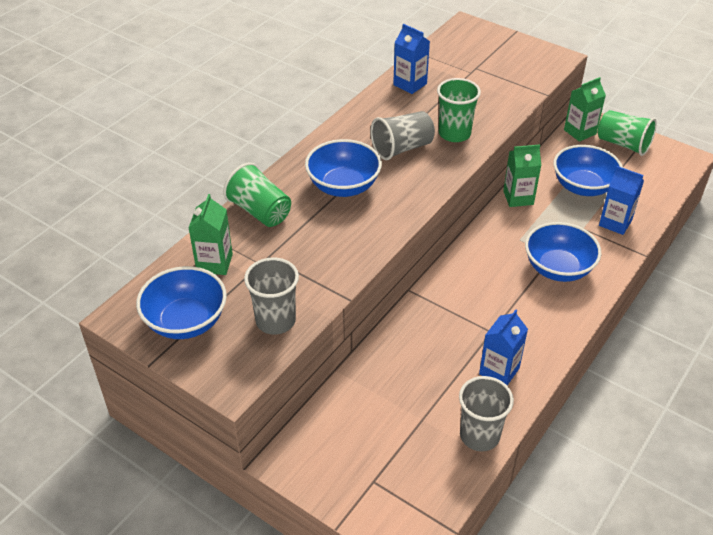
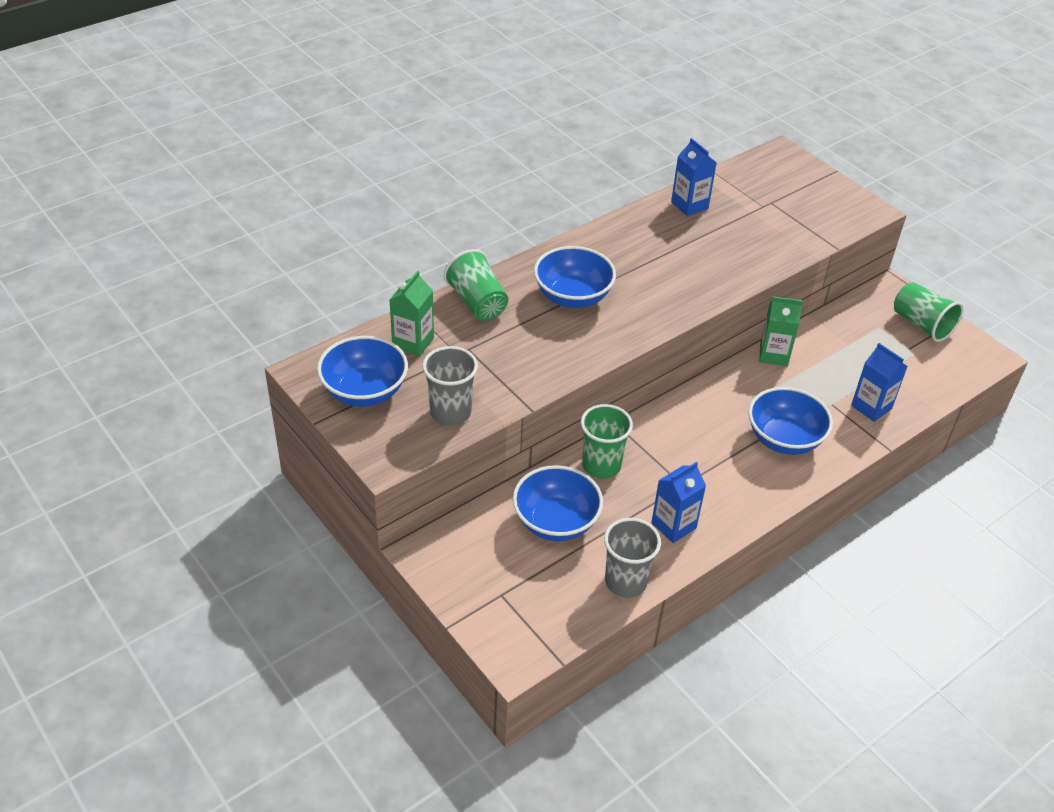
camera: 15 degrees right, 0 degrees up
grey cup [370,111,435,160] -> none
green cup [437,78,481,142] -> green cup moved to [581,404,633,479]
blue bowl [553,145,623,196] -> blue bowl moved to [513,465,603,541]
green carton [564,77,606,142] -> none

